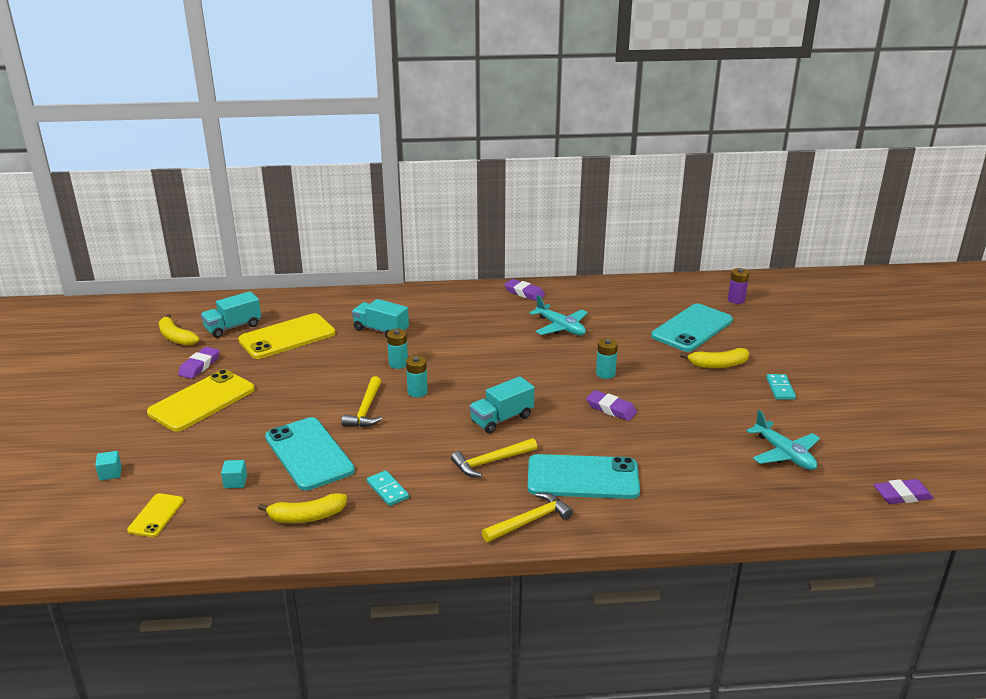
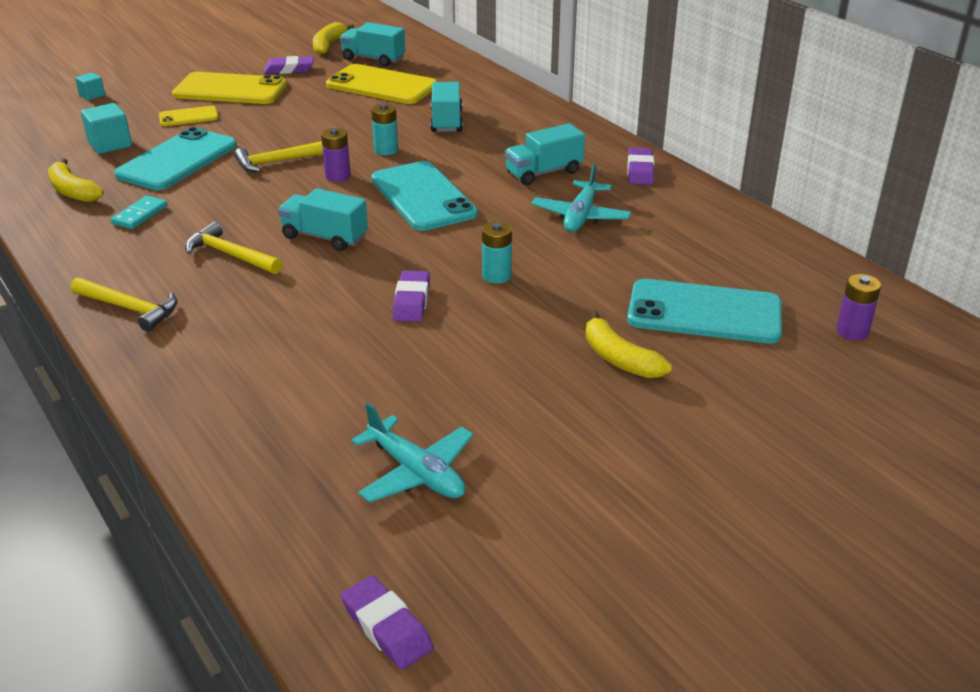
camera: 60 degrees right, 5 degrees up
yellow phone [127,493,184,537] -> yellow phone moved to [159,106,219,126]
turquoise cube [221,460,247,488] -> turquoise cube [81,103,132,154], size x1.66
turquoise battery [406,356,428,398] -> purple battery [321,128,351,182]
turquoise phone [528,454,640,499] -> turquoise phone moved to [371,161,478,231]
turquoise plane [746,410,820,470] -> turquoise plane turned 75 degrees counterclockwise [351,403,473,503]
turquoise domino [766,374,796,400] -> none
none -> turquoise truck [505,123,585,185]

